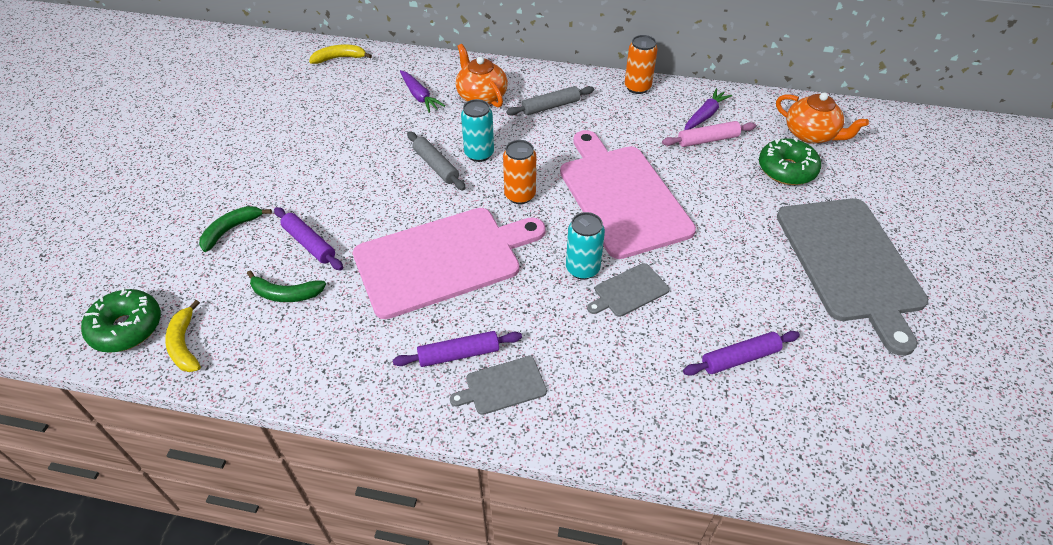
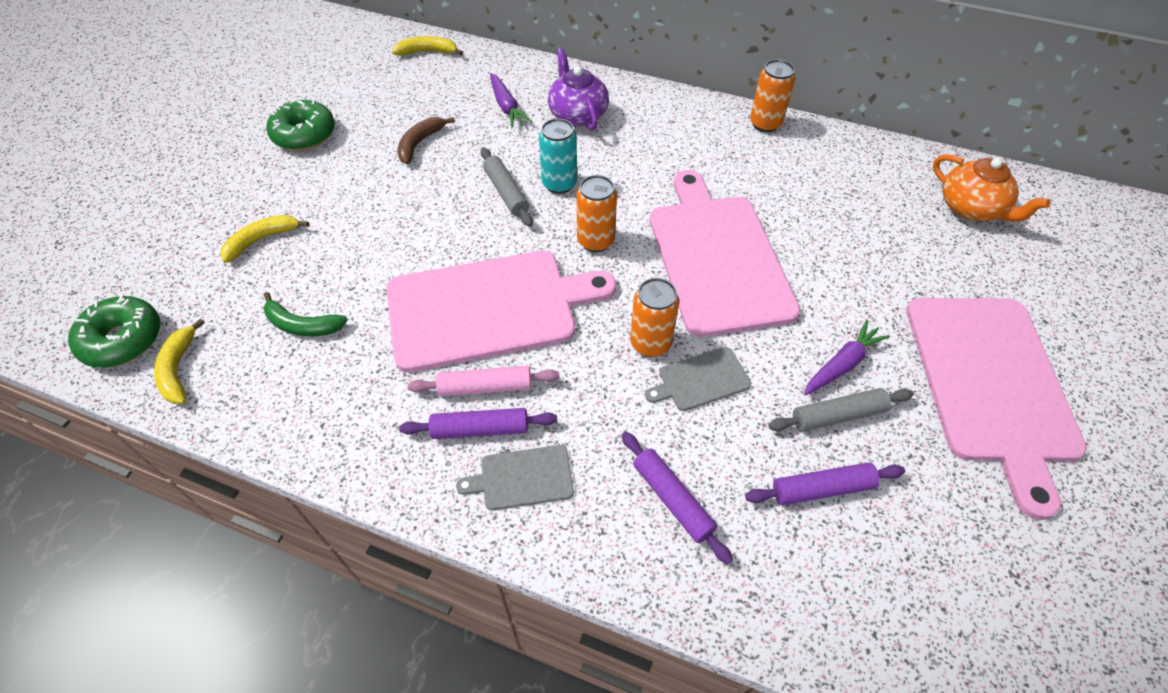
camera: 10 degrees right, 5 degrees up
green banana [199,206,272,252] -> yellow banana [220,215,309,263]
purple rolling pin [274,207,343,270] -> purple rolling pin moved to [621,432,733,564]
orange teapot [456,44,508,108] -> purple teapot [548,49,609,131]
grey rolling pin [506,86,594,116] -> grey rolling pin moved to [768,388,913,432]
turquoise can [566,212,605,280] -> orange can [630,278,679,357]
pink rolling pin [662,121,756,147] -> pink rolling pin moved to [408,366,560,397]
purple carrot [684,89,732,130] -> purple carrot moved to [804,320,890,396]
green donut [759,138,821,185] -> green donut moved to [266,99,335,151]
grey cutting board [777,198,928,356] -> pink cutting board [906,298,1087,520]
none -> brown banana [397,117,455,164]

